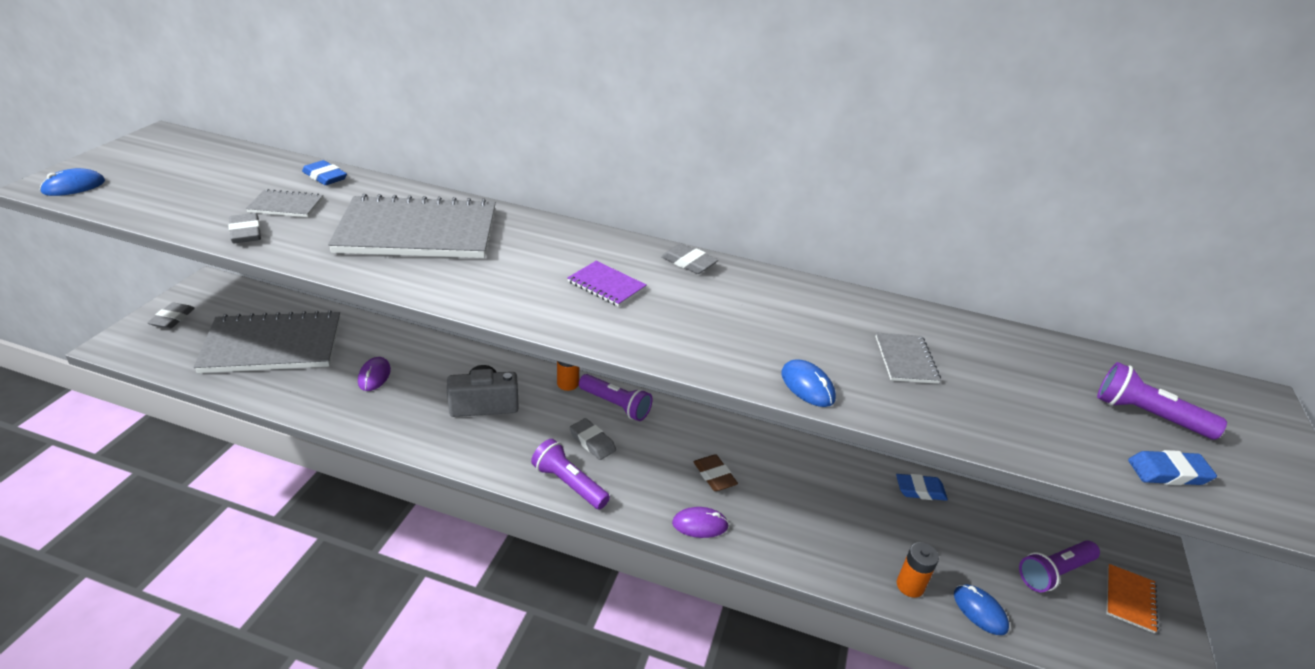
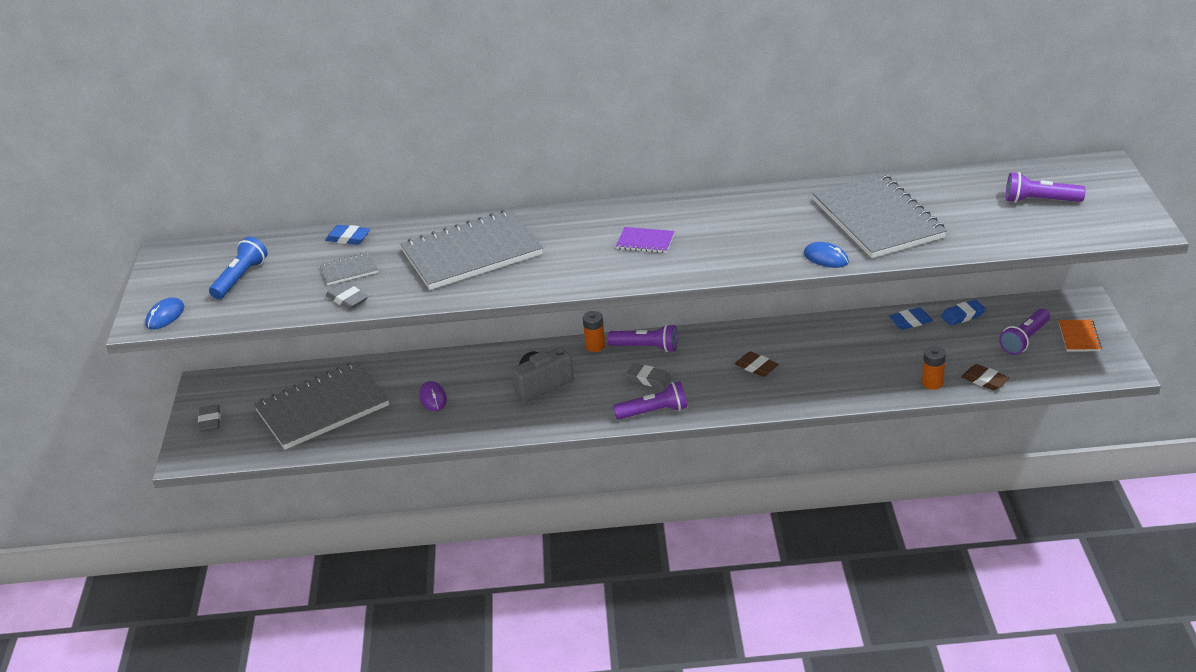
camera: 15 degrees left, 0 degrees up
purple flashlight [531,439,610,510] -> purple flashlight turned 150 degrees clockwise [613,381,687,420]
grey eraser [661,243,718,274] -> none
purple mouse [672,507,729,538] -> none
grey notebook [875,332,941,384] -> grey notebook [813,174,947,258], size x2.34
blue mouse [954,584,1009,635] -> brown eraser [961,364,1009,390]
blue eraser [1128,450,1217,485] -> blue eraser moved to [941,300,986,326]
none -> blue flashlight [209,237,268,299]

